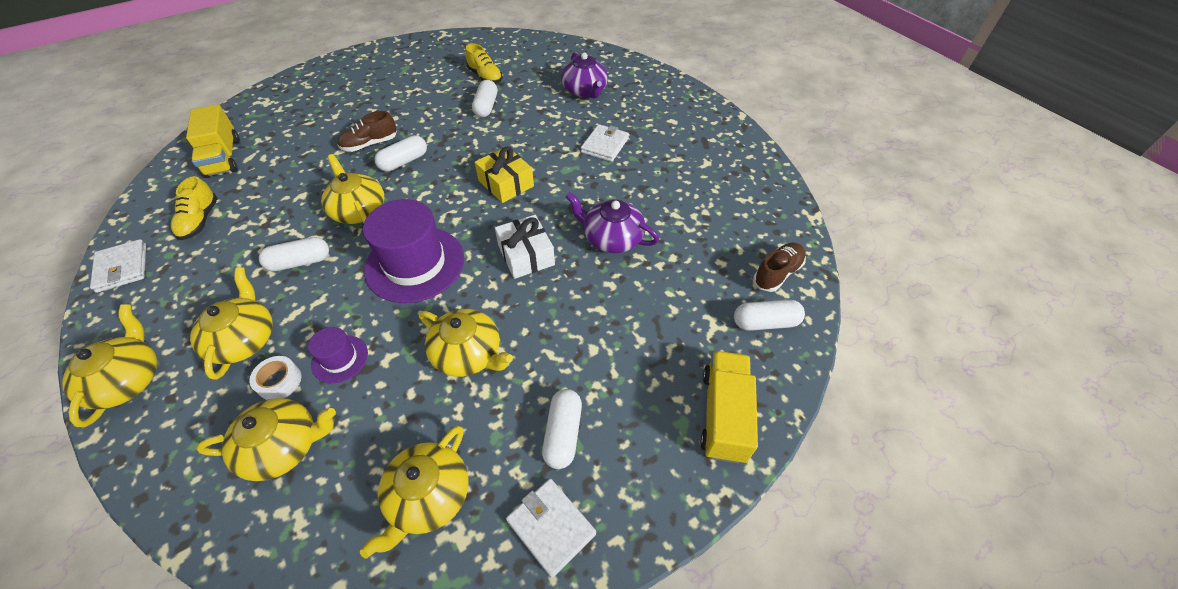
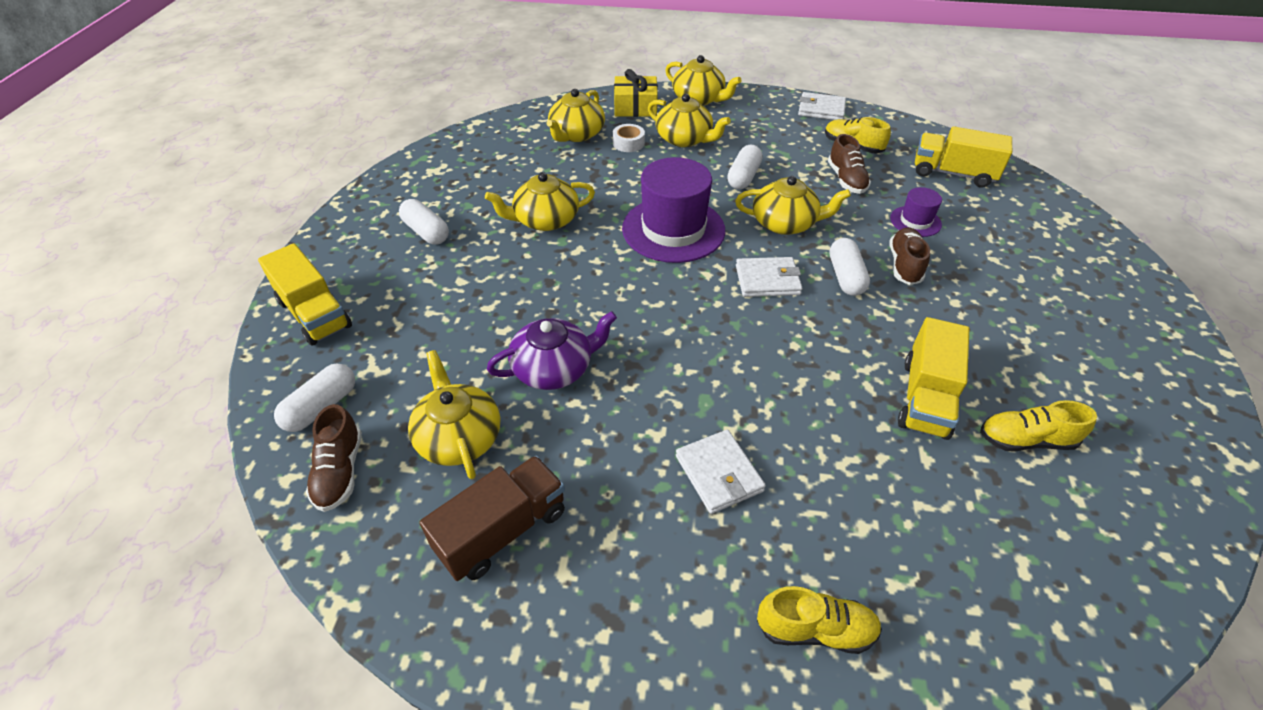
camera: 130 degrees right, 5 degrees down
purple hat [308,327,368,383] -> purple hat moved to [890,187,942,237]
yellow teapot [360,426,469,558] -> yellow teapot moved to [408,350,500,479]
white capsule [472,80,497,117] -> yellow truck [898,317,970,440]
yellow gift [475,146,534,203] -> yellow gift moved to [614,69,658,117]
white gift [495,215,555,279] -> none
white wallet [506,479,596,578] -> white wallet moved to [736,257,803,297]
purple teapot [561,52,608,99] -> none
none -> brown truck [419,456,565,581]
none -> yellow shoe [757,586,882,654]
none -> brown shoe [828,134,871,194]

